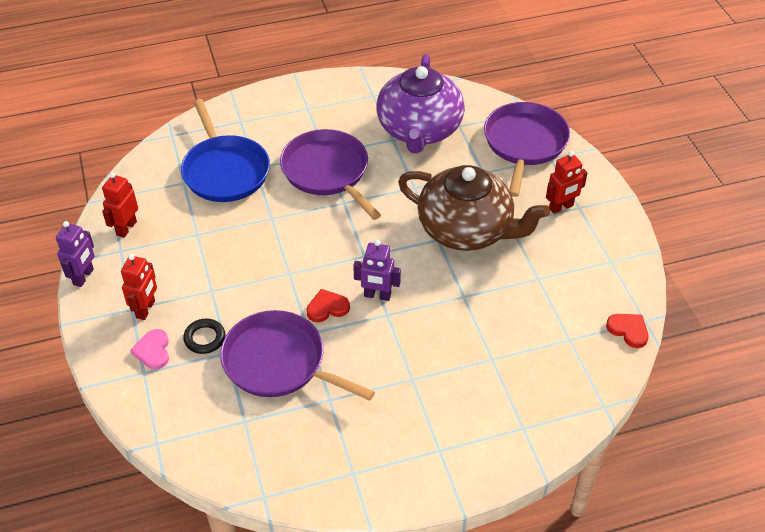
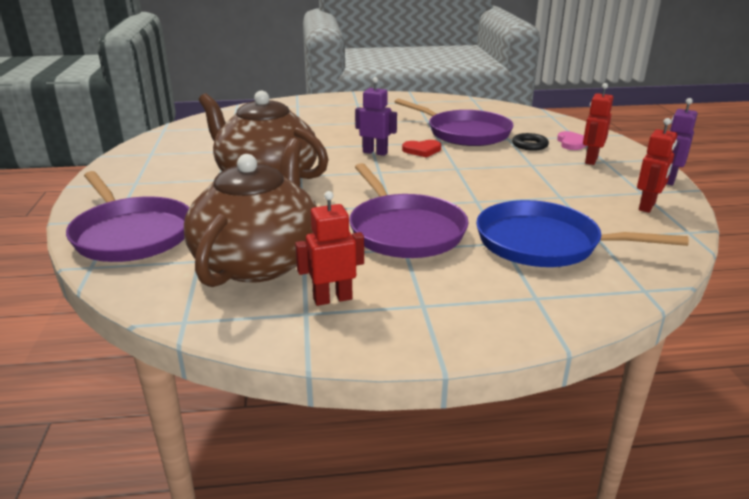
camera: 170 degrees left, 20 degrees down
blue pan [181,99,270,202] -> blue pan turned 60 degrees counterclockwise [476,200,689,267]
purple teapot [377,54,465,153] -> brown teapot [184,138,317,287]
purple pan [484,102,570,197] -> purple pan turned 60 degrees counterclockwise [66,171,189,262]
red robot [546,151,588,214] -> red robot moved to [295,191,364,306]
red heart [606,314,649,348] -> none

